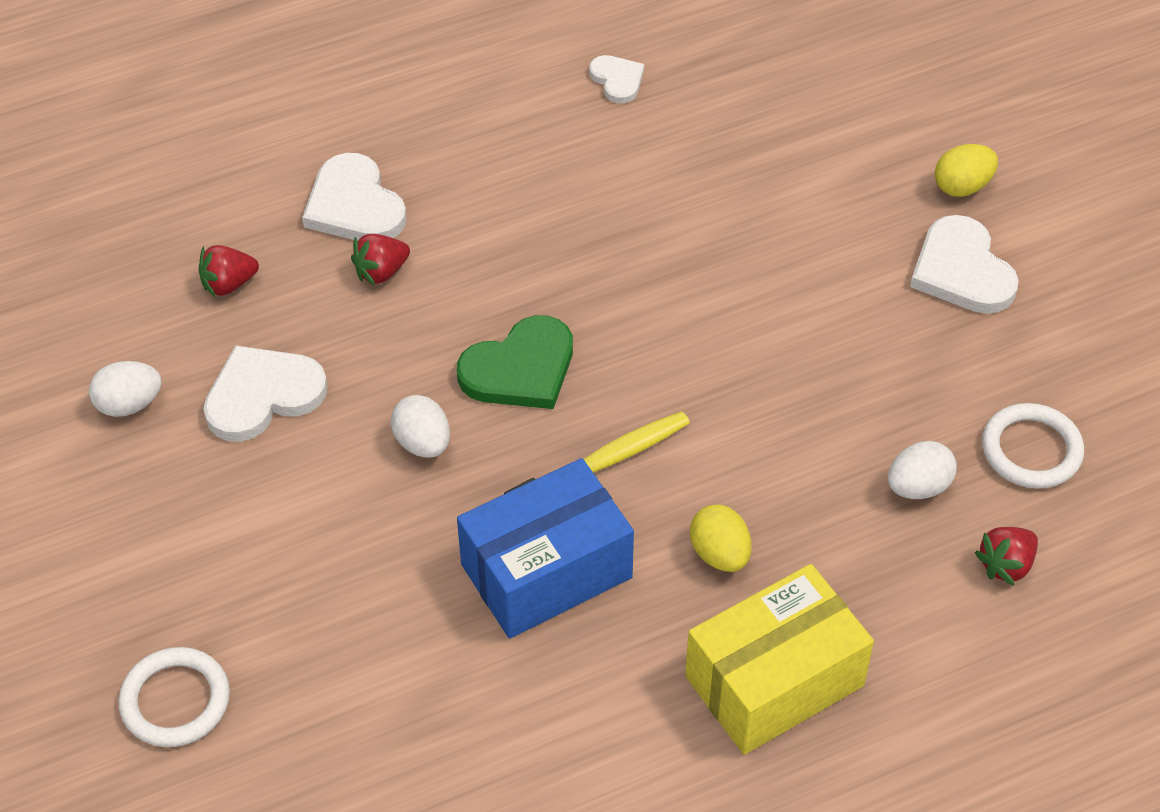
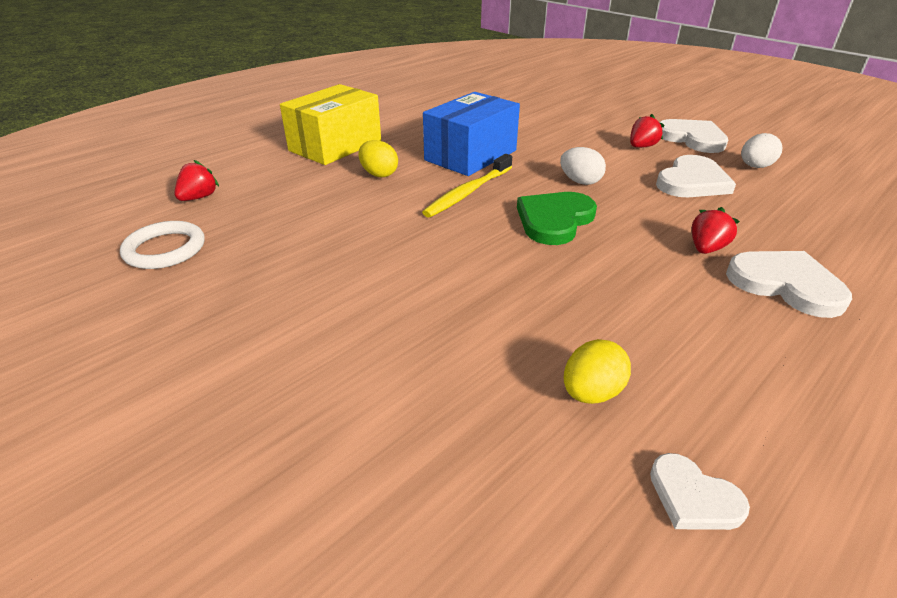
camera: 160 degrees right, 15 degrees down
white ring [118,647,230,747] -> none
red strawberry [198,245,259,297] -> red strawberry moved to [630,114,664,148]
white egg [888,441,957,499] -> none
white heart [910,215,1019,314] -> white heart moved to [659,119,728,153]
yellow egg [935,144,998,197] -> yellow egg moved to [564,339,631,404]

